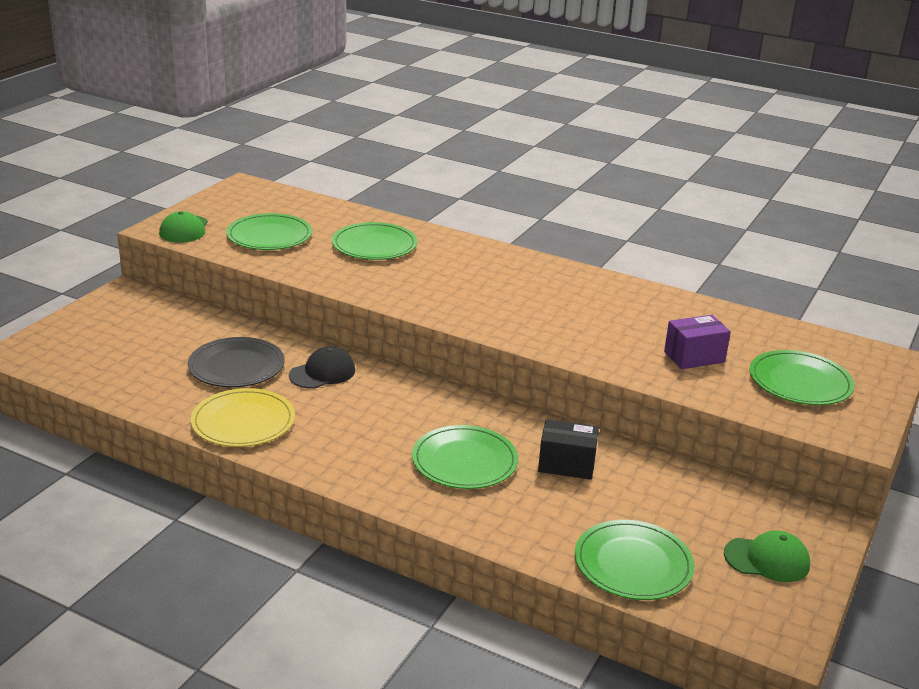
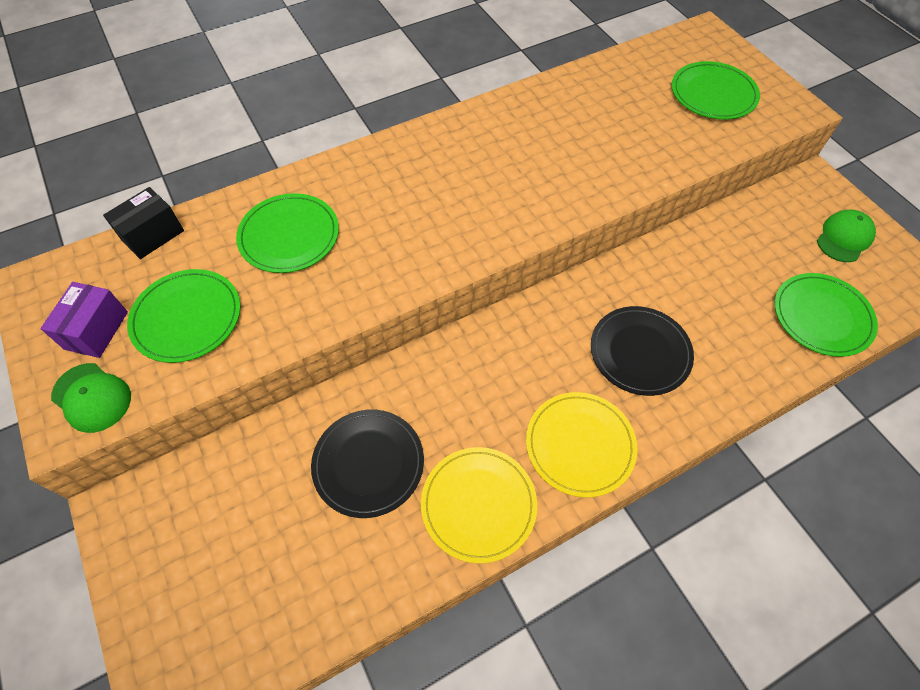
camera: 55 degrees left, 30 degrees up
black cap [289,346,355,389] -> none
green plate [412,425,518,489] -> black plate [591,306,694,396]
black box [538,419,599,480] -> black box moved to [103,187,184,259]
purple box [664,315,731,369] -> purple box moved to [40,282,128,358]
none -> yellow plate [526,392,638,498]

